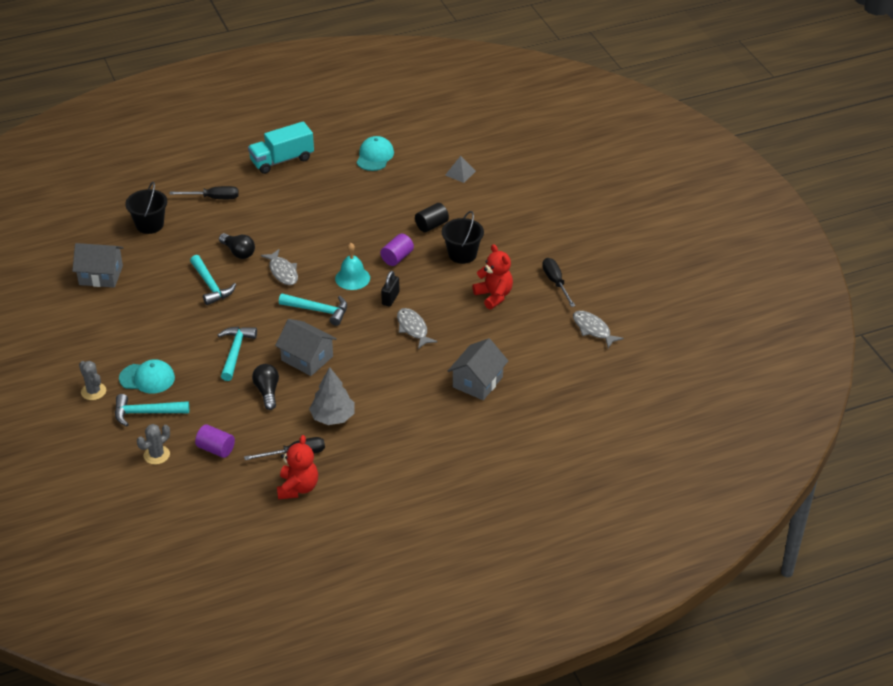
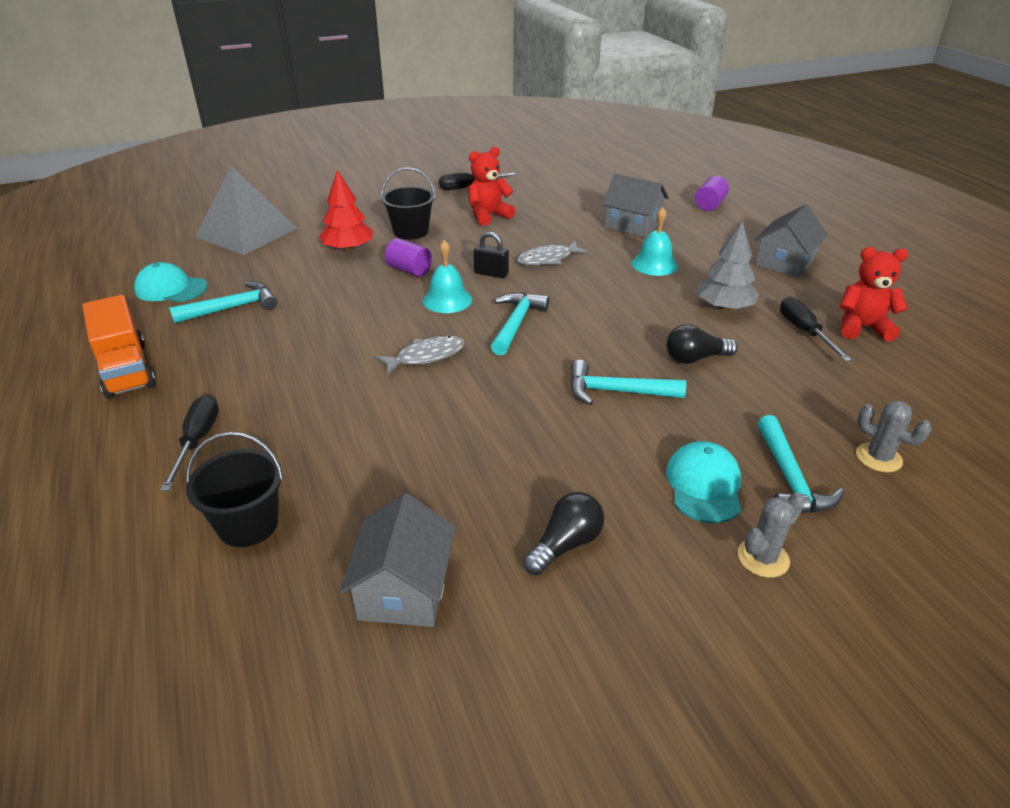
camera: 90 degrees left, 5 degrees down
turquoise hammer [190,255,236,305] -> turquoise hammer moved to [169,281,277,324]
purple cylinder [195,424,235,458] -> purple cylinder moved to [695,176,729,211]
black light bulb [219,233,255,259] -> black light bulb moved to [523,492,604,575]
turquoise truck [248,121,314,174] -> orange truck [82,295,156,398]
grey house [275,319,337,376] -> grey house moved to [754,204,828,278]
black cylinder [415,203,449,232] -> red tree [319,170,373,252]
grey pyramid [445,156,476,183] -> grey pyramid [195,166,297,255], size x2.36
grey fish [573,311,624,348] -> none
none -> turquoise bell [632,207,678,276]

